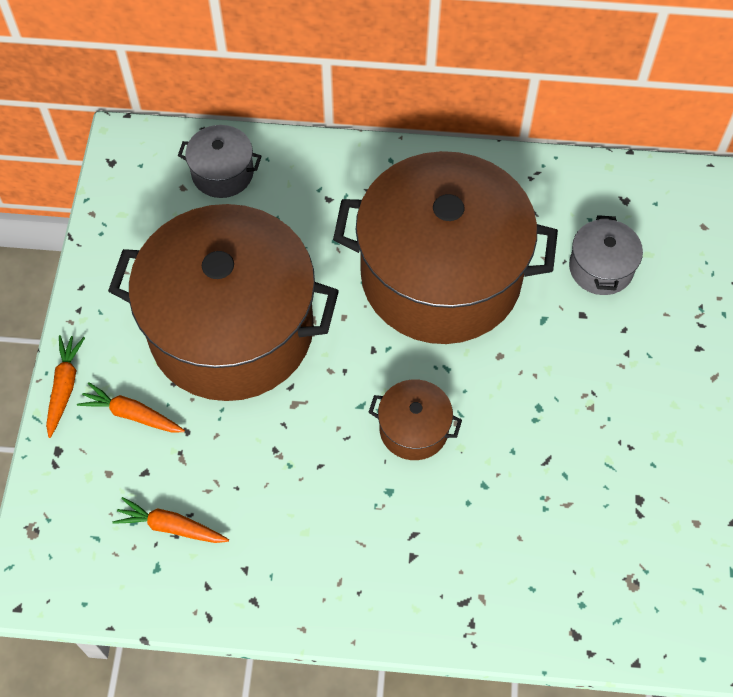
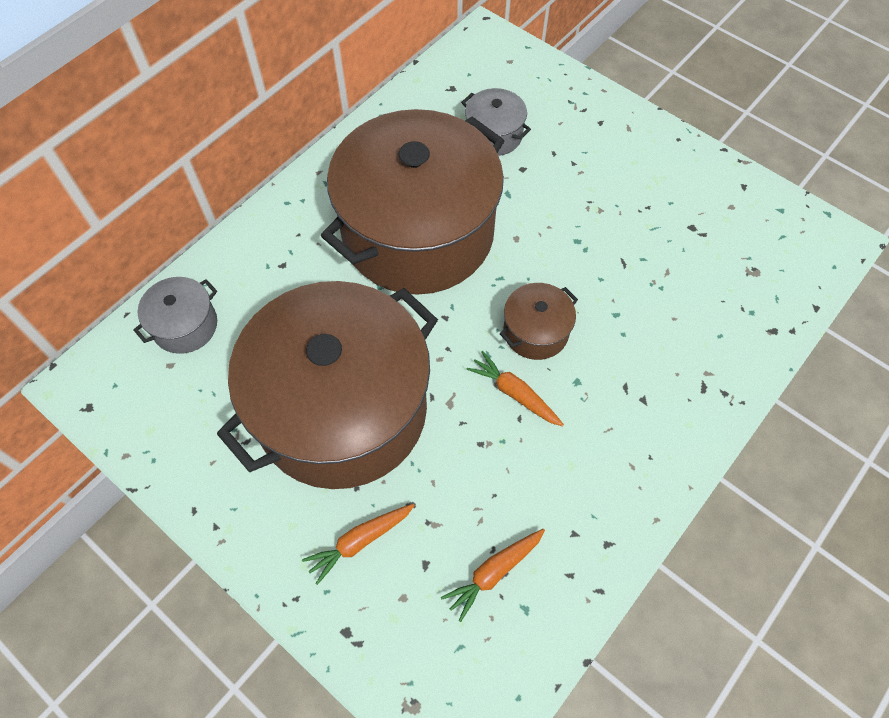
camera: 55 degrees left, 0 degrees up
orange carrot [46,335,85,438] -> orange carrot moved to [466,351,564,427]

